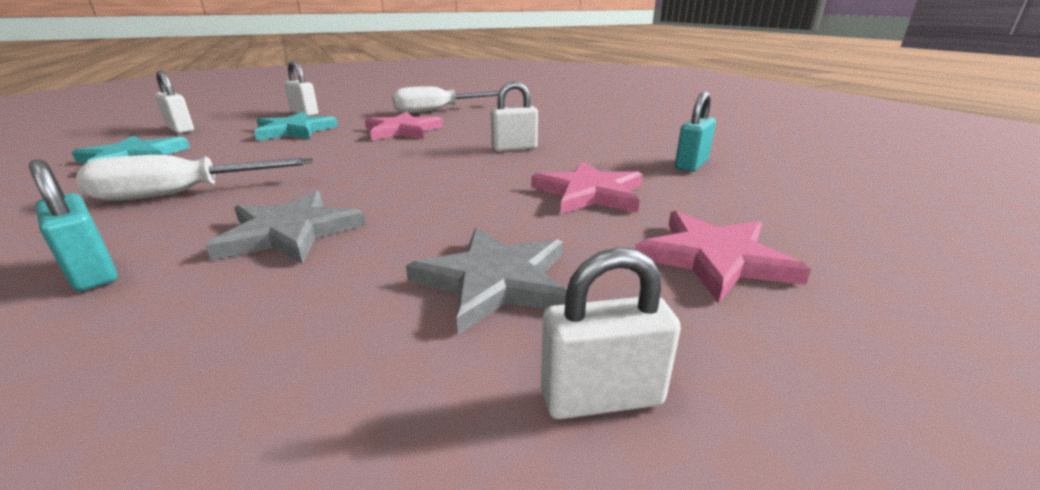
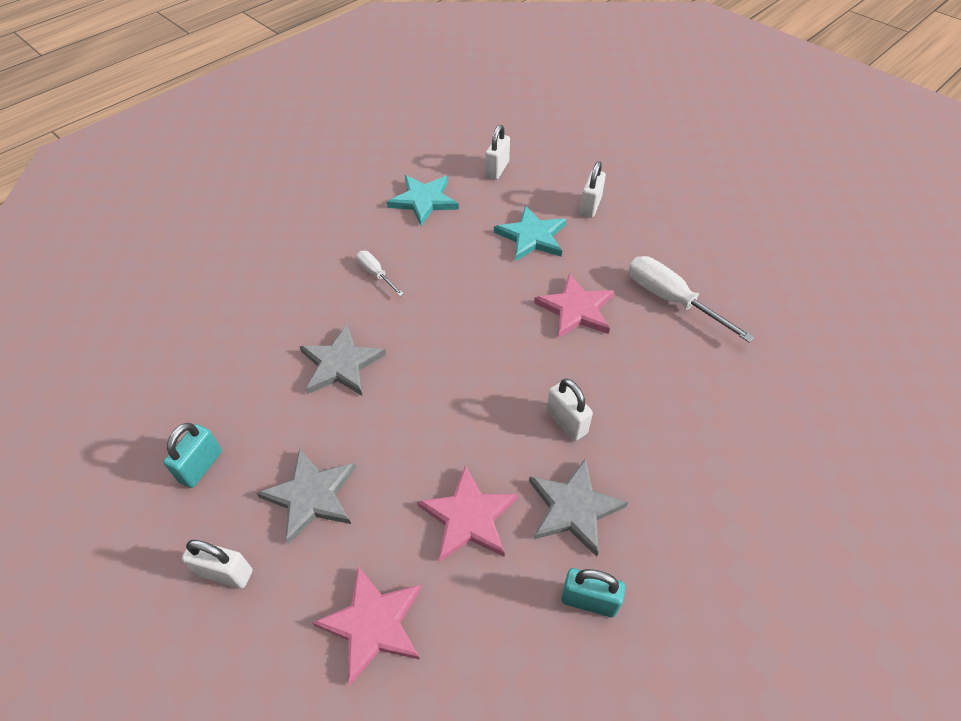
camera: 70 degrees right, 25 degrees up
turquoise padlock [29,159,118,291] -> turquoise padlock moved to [163,423,222,488]
white screwdriver [76,155,313,201] -> white screwdriver [357,251,403,296], size x0.54
white padlock [541,247,681,419] -> white padlock turned 45 degrees counterclockwise [182,540,252,588]
none -> grey star [529,459,628,557]

